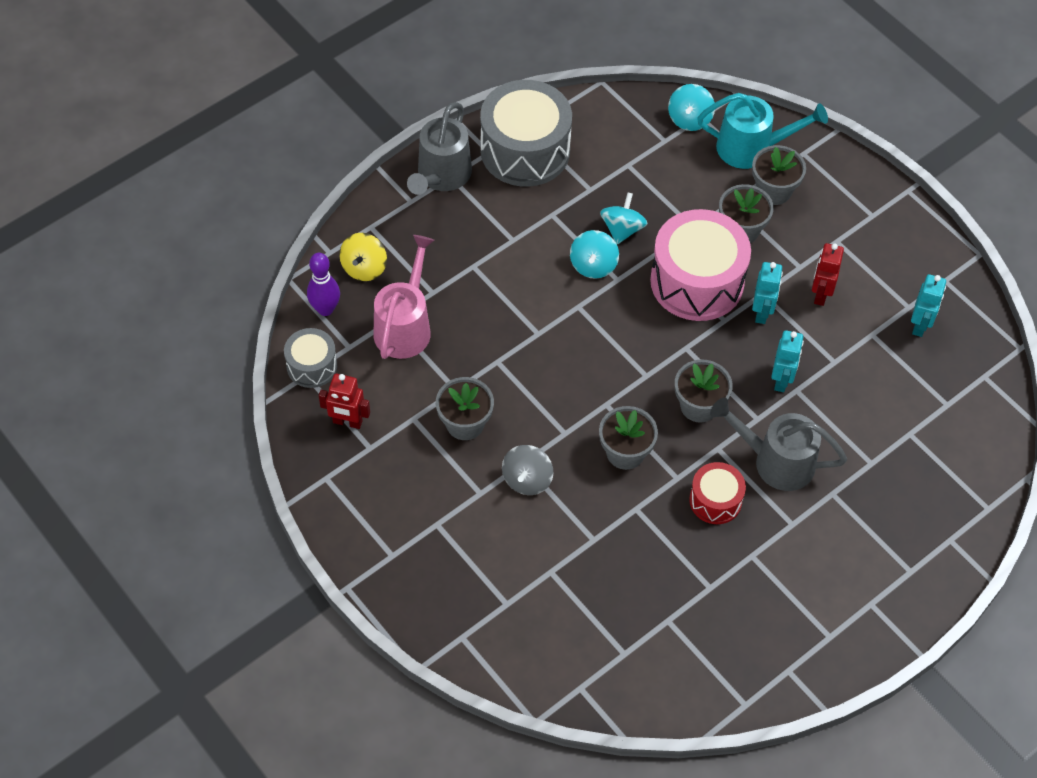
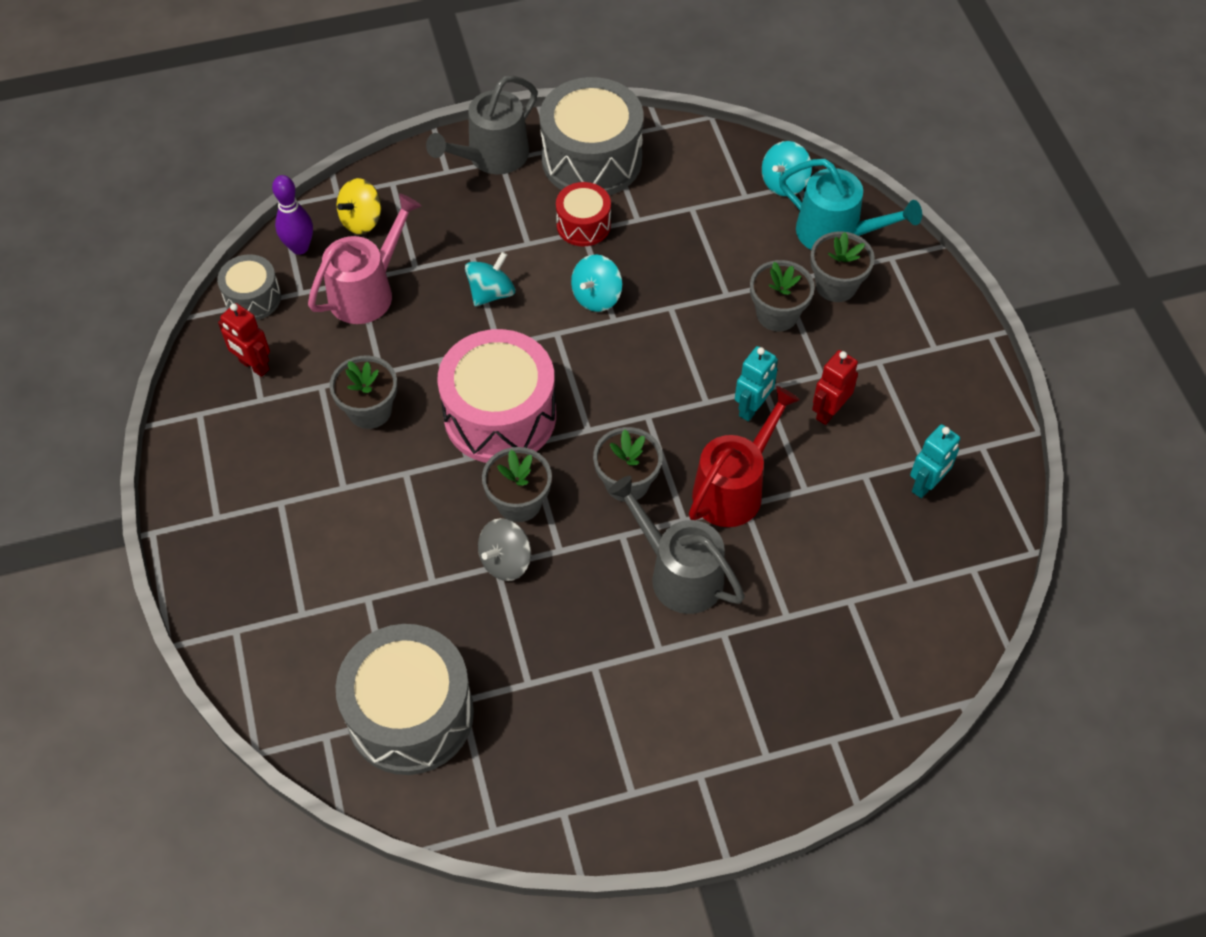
camera: 25 degrees right, 0 degrees up
grey spinning top [502,445,553,495] -> grey spinning top moved to [478,518,531,581]
turquoise spinning top [600,192,648,244] -> turquoise spinning top moved to [465,252,515,306]
pink drum [650,209,751,321] -> pink drum moved to [437,329,556,463]
red drum [689,462,746,524] -> red drum moved to [556,182,611,246]
turquoise robot [771,330,804,392] -> red watering can [689,386,800,527]
none -> grey drum [336,624,474,775]

